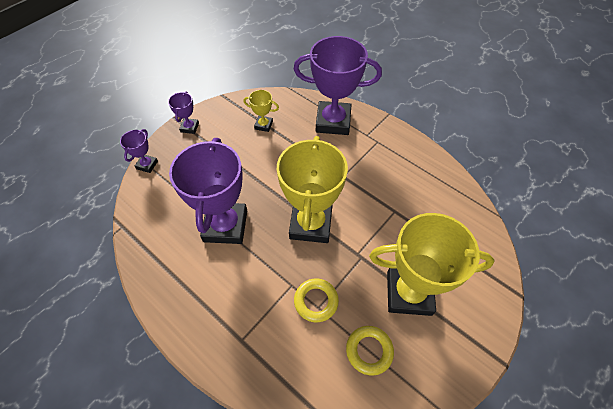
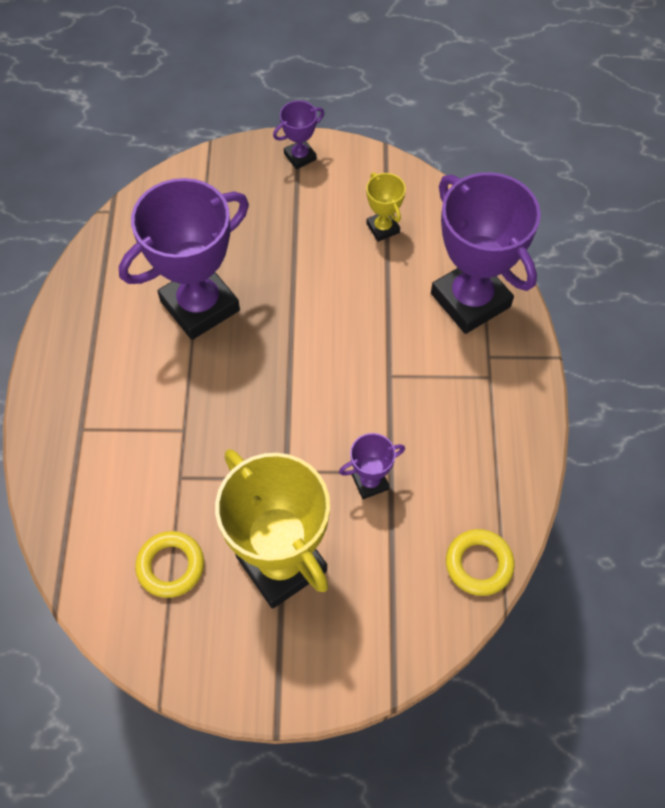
camera: 50 degrees right, 5 degrees up
purple trophy [120,129,158,173] -> purple trophy moved to [339,433,405,499]
yellow trophy [277,136,348,243] -> none
yellow ring [294,278,339,322] -> yellow ring moved to [446,529,515,596]

